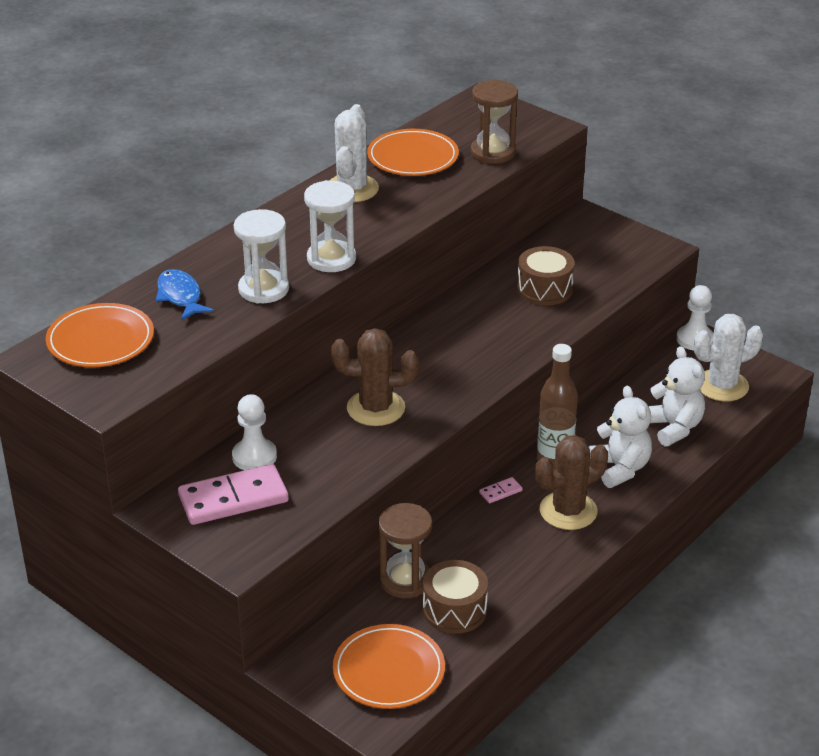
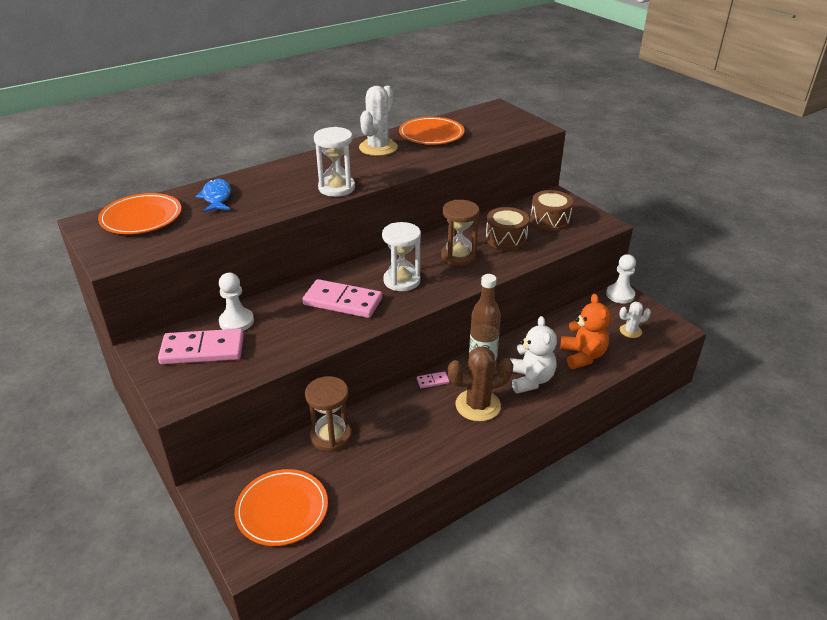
camera: 15 degrees right, 0 degrees up
white hourglass [234,209,289,304] -> white hourglass moved to [382,222,421,291]
brown cactus [331,328,419,426] -> pink domino [302,279,382,318]
brown drum [423,560,488,634] -> brown drum moved to [530,190,573,231]
brown hourglass [471,80,518,164] -> brown hourglass moved to [441,200,479,266]
white teddy bear [648,346,705,446] -> orange teddy bear [561,294,611,369]
white cactus [694,314,763,401] -> white cactus [619,302,651,338], size x0.55

